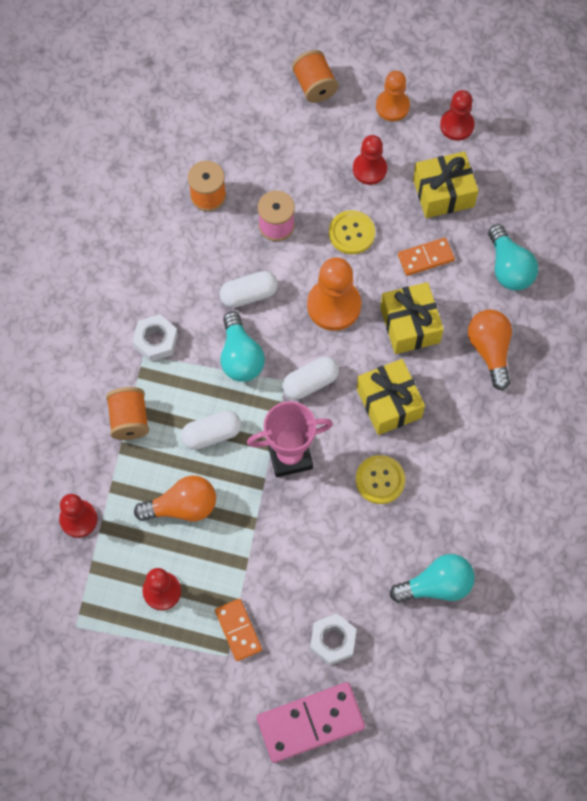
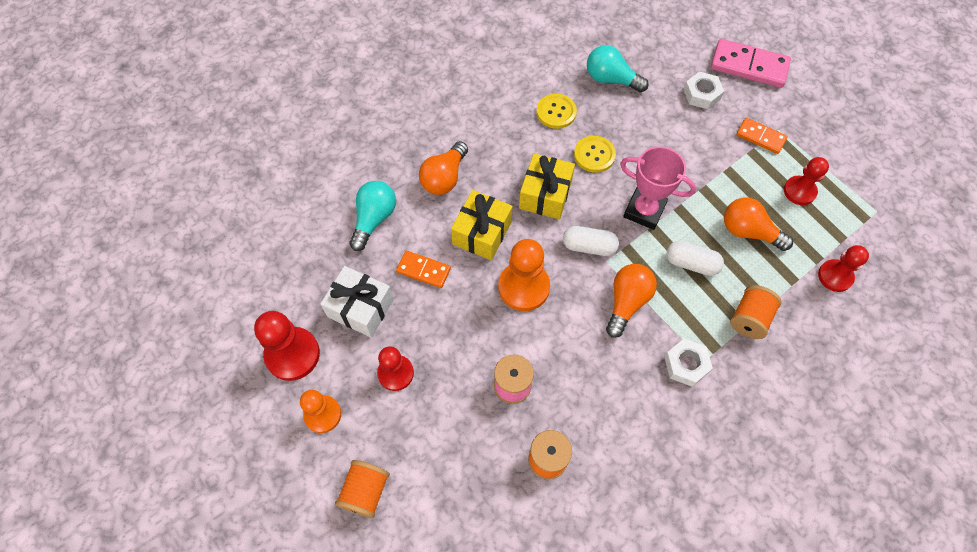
camera: 140 degrees left, 5 degrees down
orange domino [215,599,262,661] -> orange domino turned 75 degrees counterclockwise [736,118,788,154]
white capsule [219,271,278,308] -> none
turquoise light bulb [221,311,265,382] -> orange light bulb [606,264,657,338]
yellow button [329,210,375,254] -> yellow button moved to [537,94,577,129]
yellow gift [413,151,479,218] -> white gift [320,266,394,338]
red pawn [440,90,475,141] -> red pawn [254,311,320,381], size x1.52

